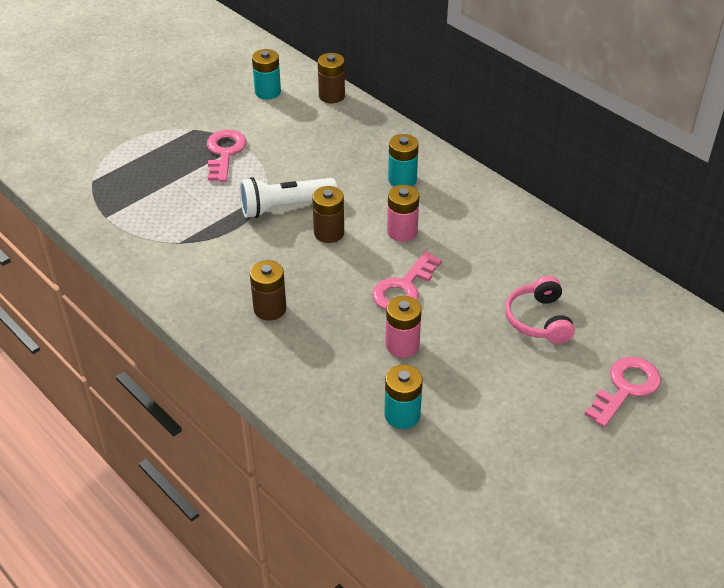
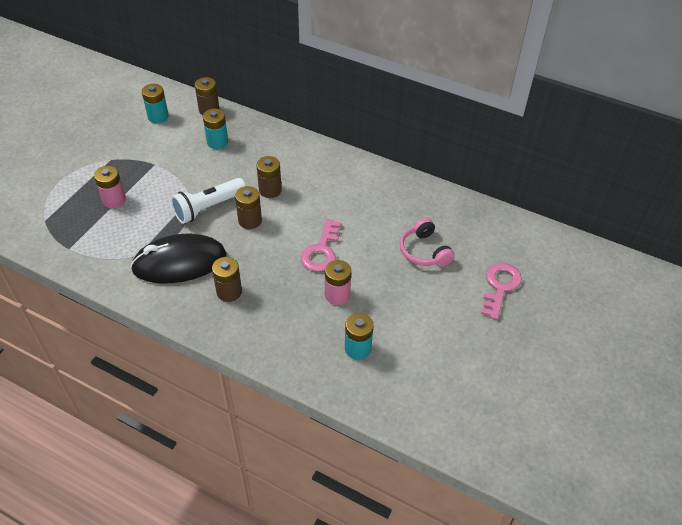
camera: 20 degrees left, 5 degrees up
pink key [207,130,247,182] -> none
pink battery [387,185,419,242] -> pink battery moved to [94,166,126,208]
turquoise battery [388,134,419,187] -> turquoise battery moved to [203,109,228,149]
none -> black mouse [130,234,227,283]
none -> brown battery [256,156,282,198]

